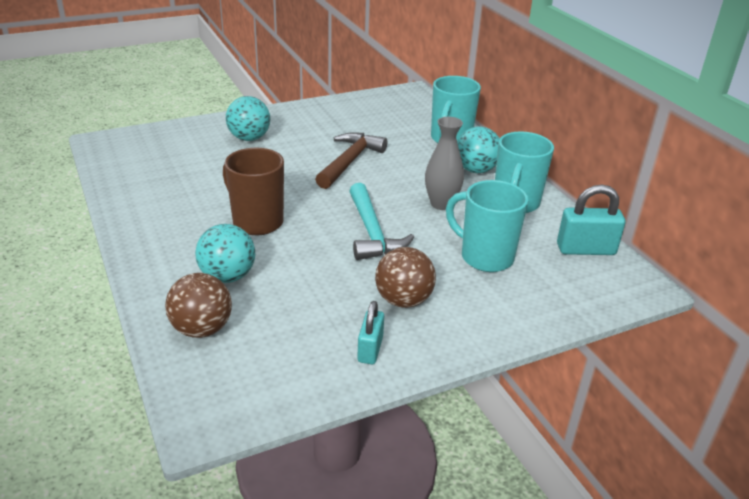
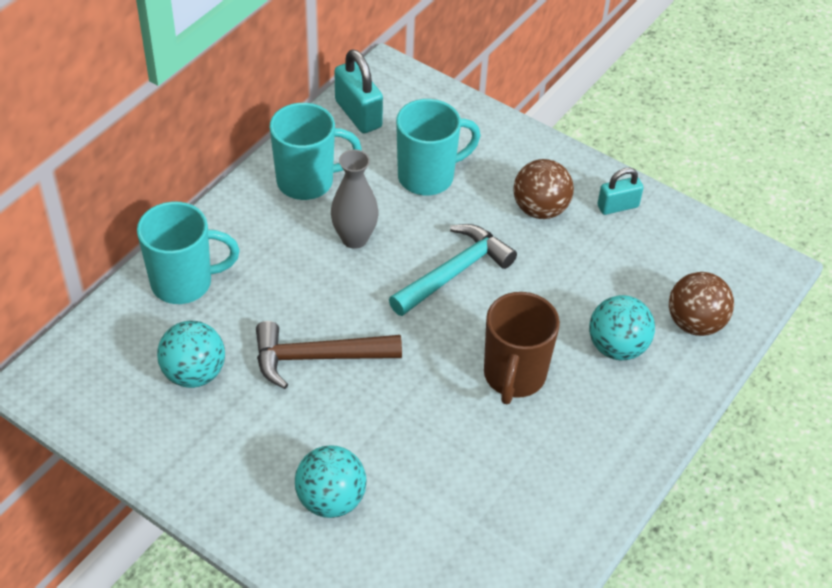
camera: 120 degrees left, 15 degrees up
turquoise mug [446,180,529,272] -> turquoise mug turned 120 degrees counterclockwise [396,99,481,195]
turquoise ball [457,126,500,173] -> turquoise ball moved to [157,321,225,388]

